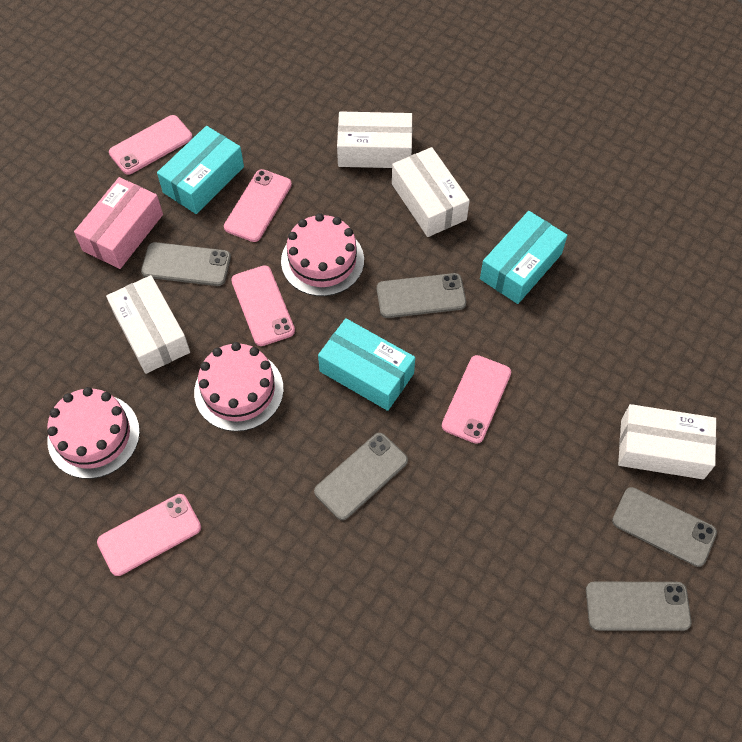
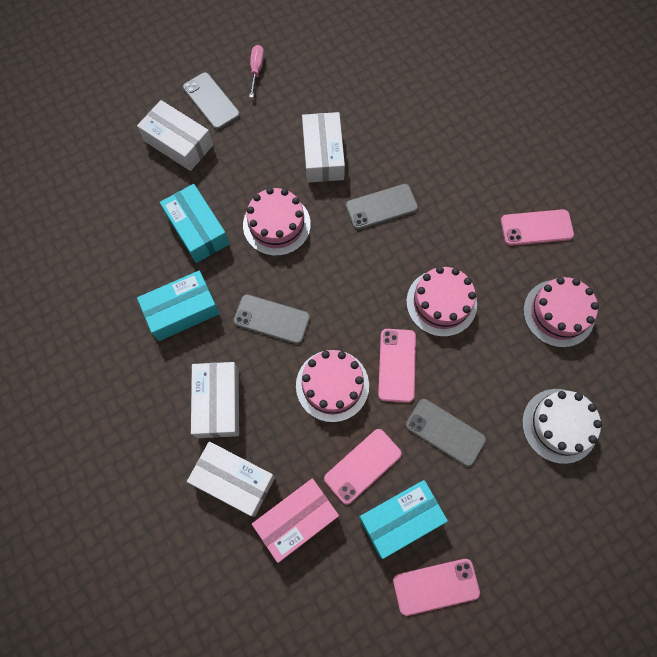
camera: 155 degrees left, 10 degrees up
pink box [74,177,163,269] -> pink box moved to [252,478,339,563]
white box [106,275,190,374] -> white box moved to [302,112,345,183]
turquoise box [318,318,415,411] -> turquoise box moved to [160,184,229,263]
pink phone [442,355,511,444] -> pink cake [243,187,311,256]
grey phone [586,582,691,631] -> pink screwdriver [249,45,264,98]
none -> white cake [522,389,602,464]

